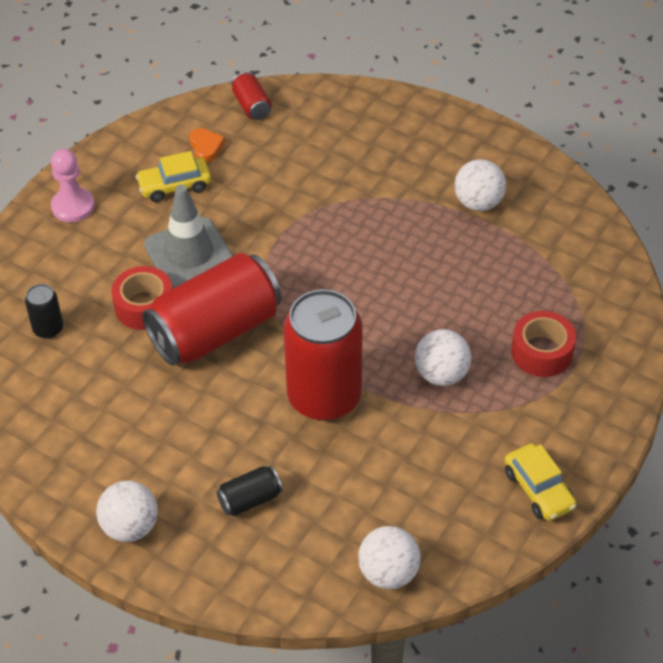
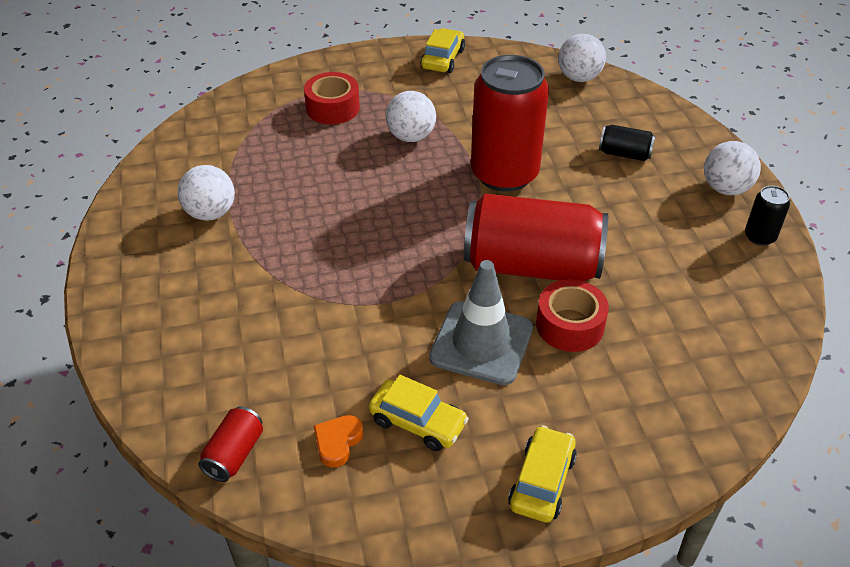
camera: 135 degrees left, 5 degrees down
black can [25,284,63,339] -> black can moved to [745,186,790,246]
pink pawn [51,149,95,222] -> yellow car [508,425,577,523]

